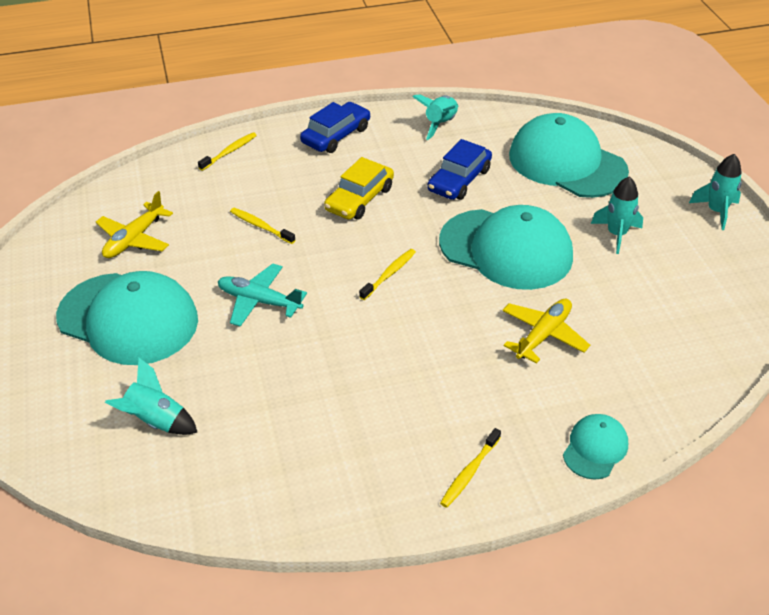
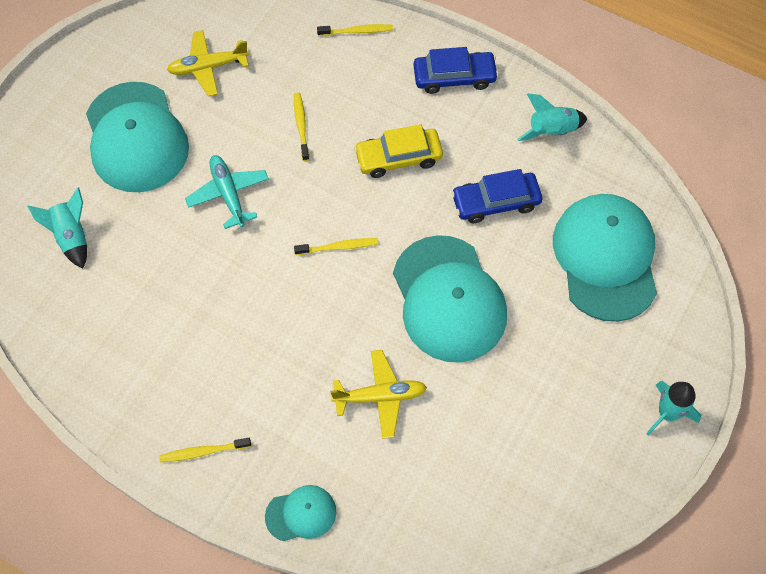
camera: 45 degrees right, 20 degrees up
turquoise rocket [591,176,643,254] -> none

